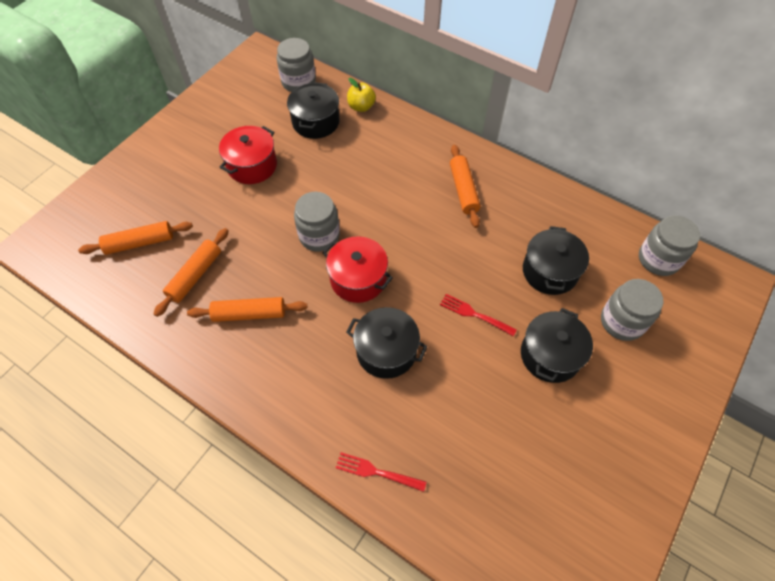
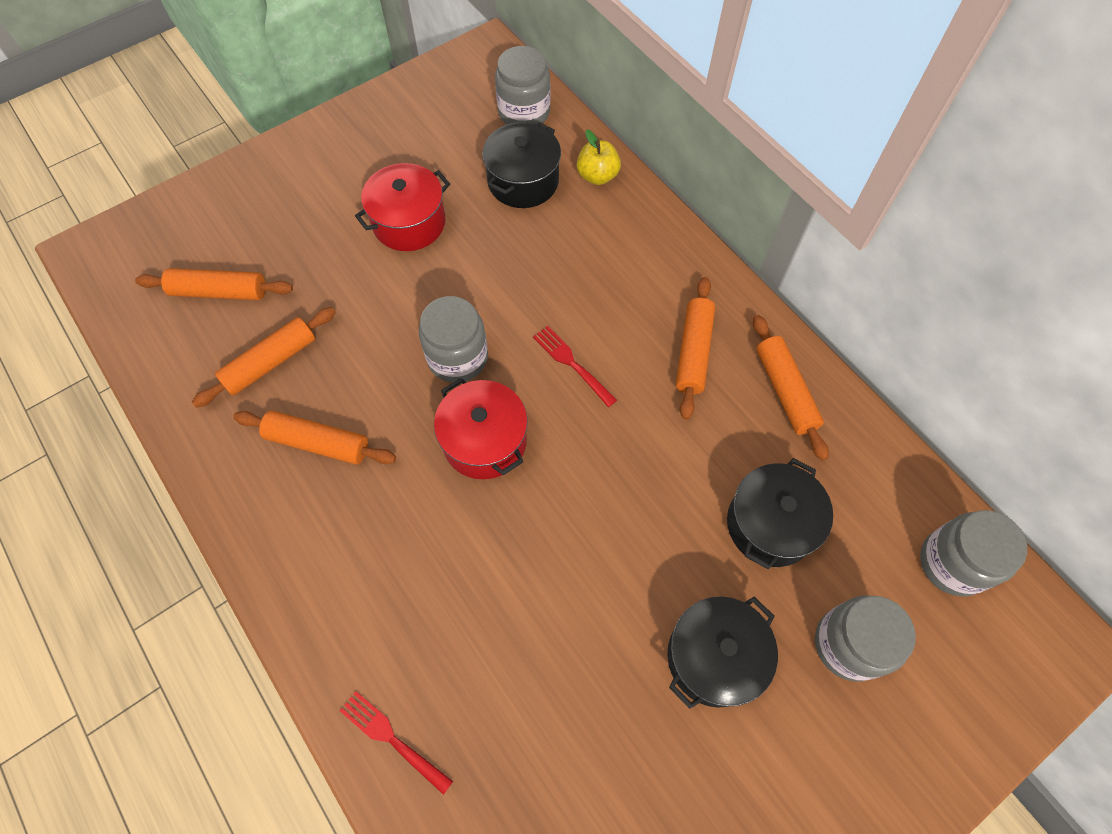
camera: 20 degrees right, 5 degrees up
black pot [346,307,428,379] -> none
red fork [440,294,517,337] -> red fork moved to [533,326,617,407]
none -> orange rolling pin [753,315,829,461]

